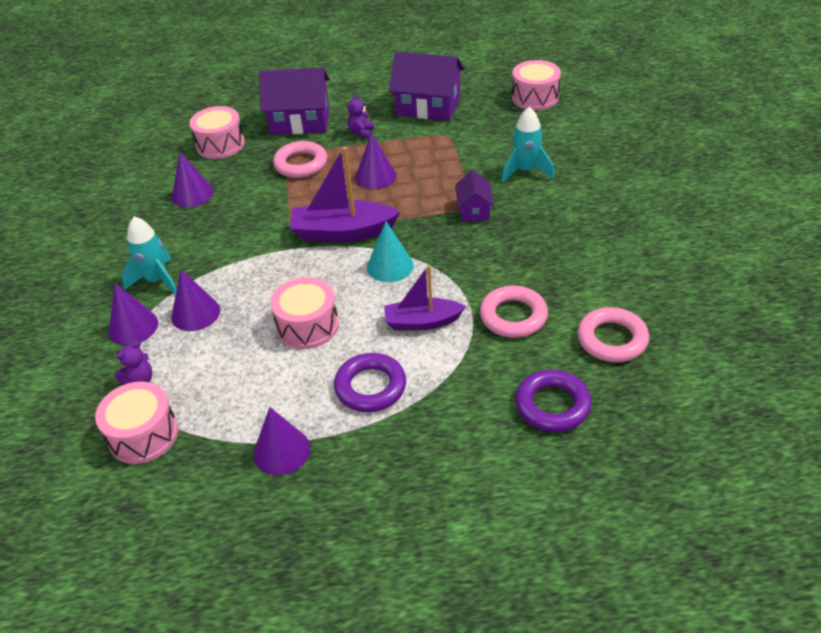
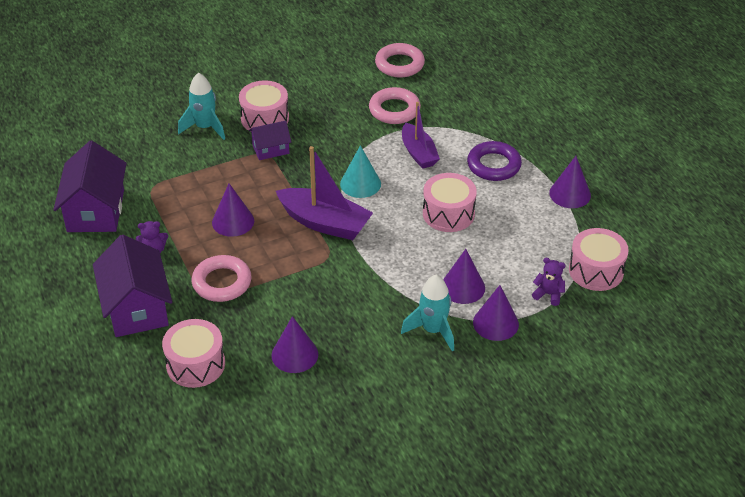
camera: 110 degrees left, 0 degrees up
purple boat [290,147,400,242] -> purple boat turned 45 degrees counterclockwise [276,146,373,240]
pink drum [512,60,561,110] -> pink drum moved to [239,80,289,132]
purple ring [515,370,592,432] -> none

